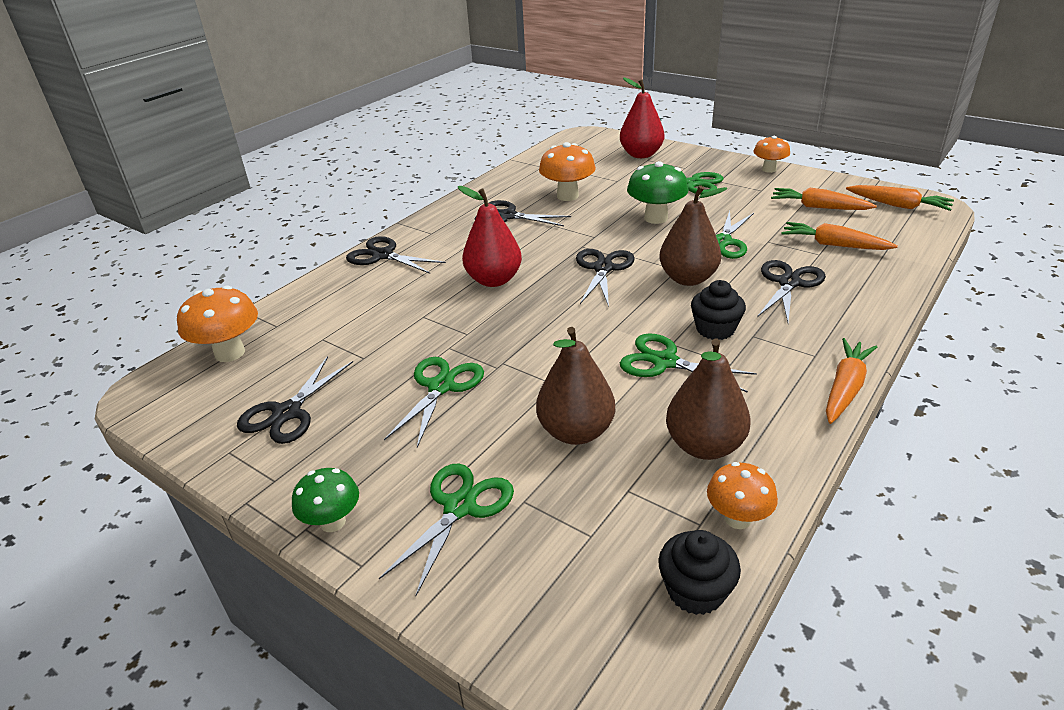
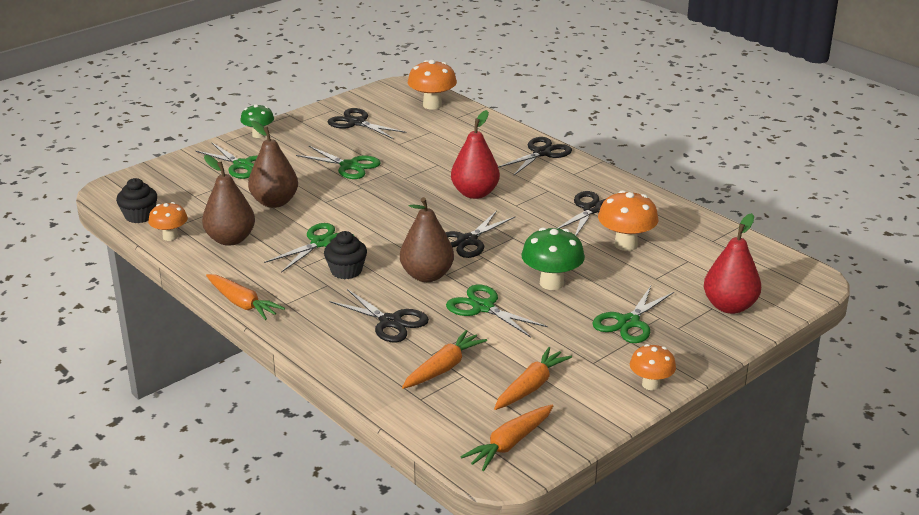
camera: 100 degrees right, 5 degrees down
black scissors [576,249,635,307] -> black scissors turned 105 degrees clockwise [445,211,515,258]

